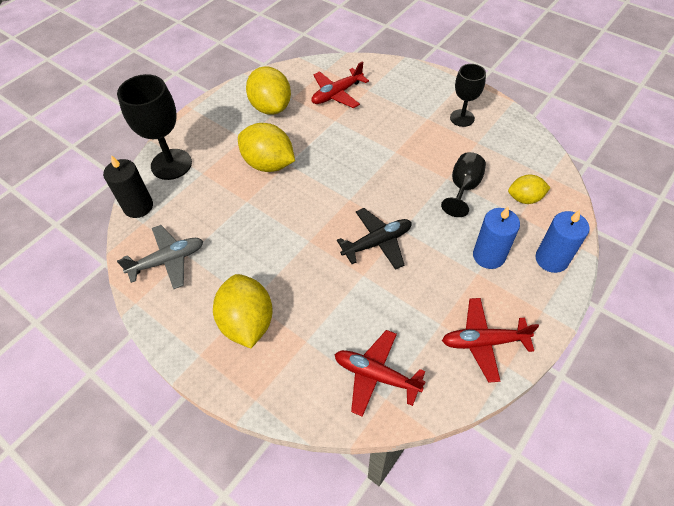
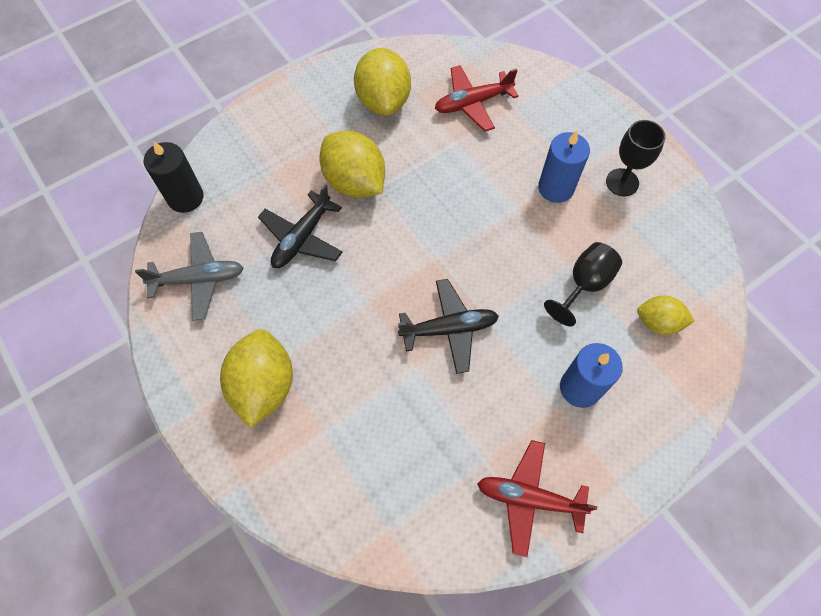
camera: 15 degrees right, 10 degrees up
black goblet [117,74,192,180] -> none
red plane [335,330,426,417] -> none
blue candle [536,210,590,273] -> blue candle moved to [538,130,590,203]
none -> black plane [258,184,343,268]

